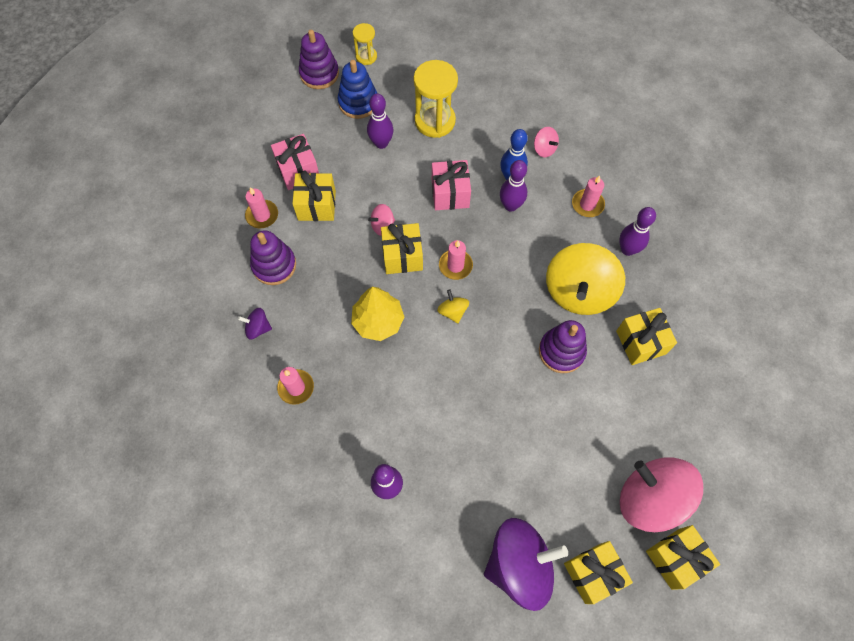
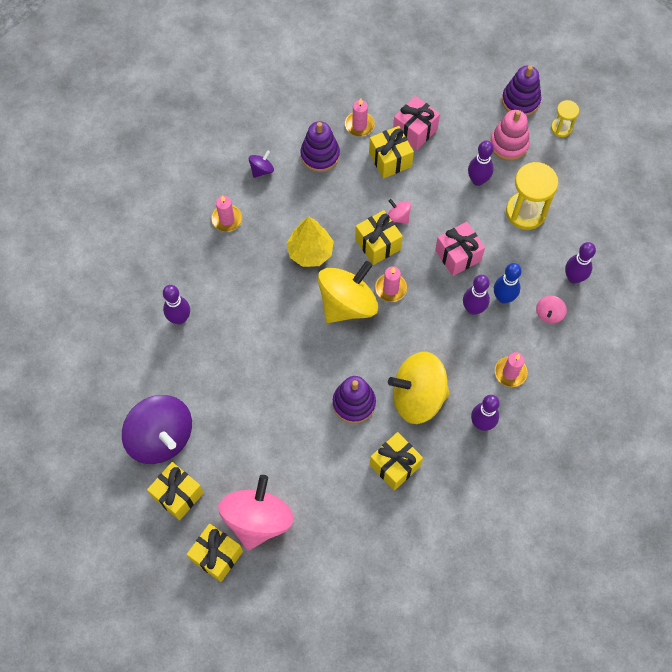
camera: 65 degrees right, 0 degrees up
purple spinning top [238,308,272,339] -> purple spinning top turned 60 degrees clockwise [249,150,274,178]
blue stacking toy [338,60,377,119] -> pink stacking toy [490,110,530,161]
yellow spinning top [437,289,469,323] -> yellow spinning top [318,261,378,323], size x2.31
none -> purple bowling pin [565,242,596,284]

